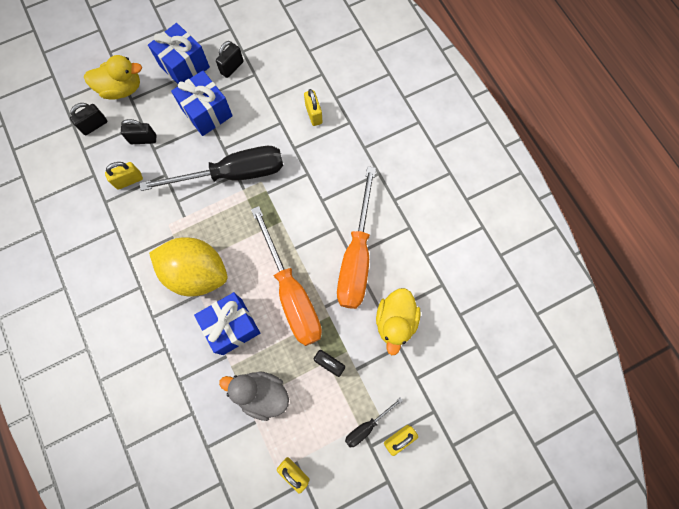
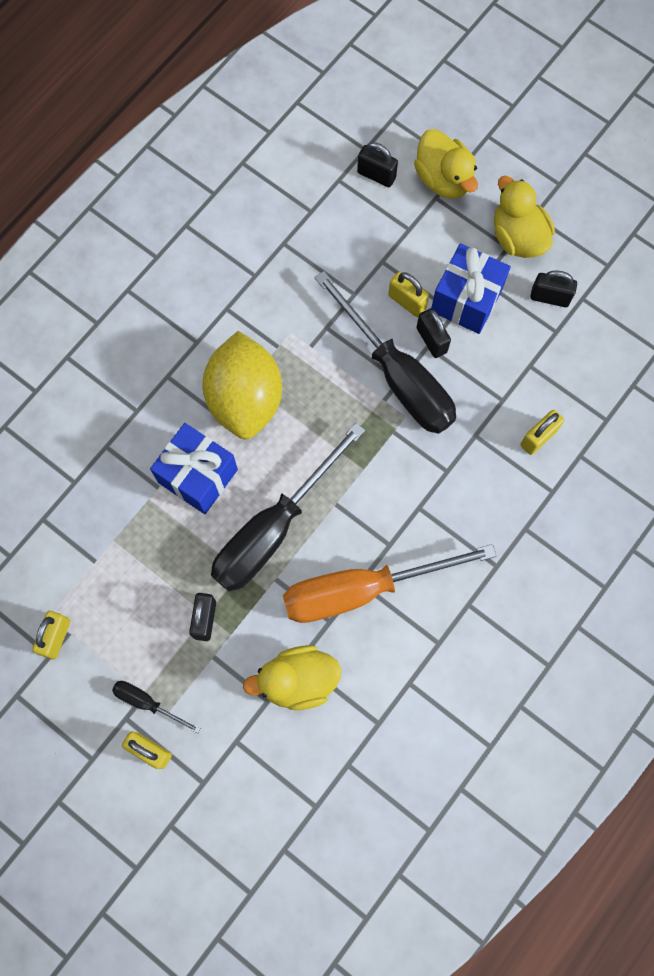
camera: 65 degrees right, 0 degrees up
yellow padlock [105,162,143,190] -> yellow padlock moved to [388,272,429,317]
black padlock [121,119,156,144] -> black padlock moved to [417,308,451,358]
blue gift [148,23,210,84] -> yellow duck [494,176,555,258]
grey duck [219,371,289,421] -> none
orange screwdriver [251,206,322,346] -> black screwdriver [211,423,365,591]

